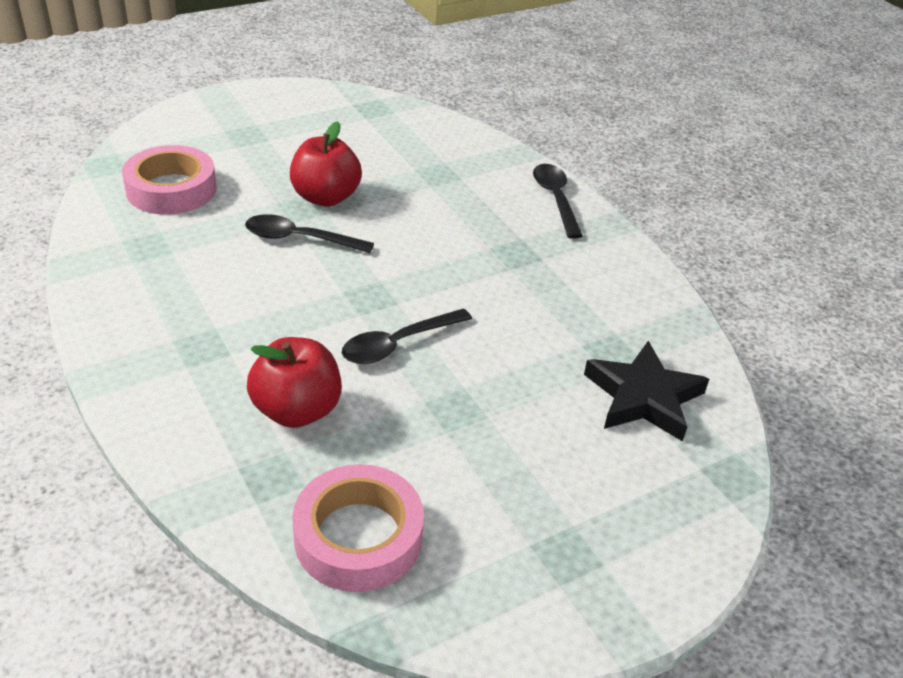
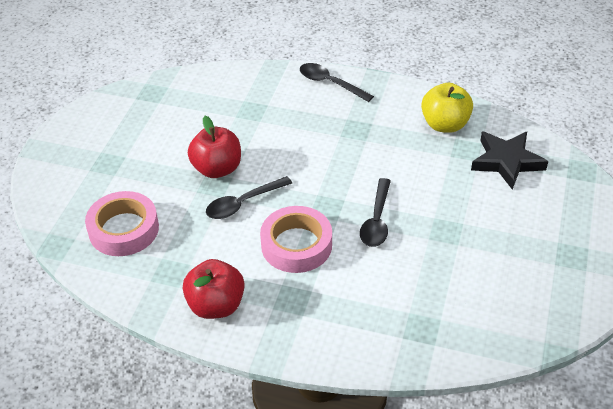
camera: 40 degrees left, 5 degrees up
red apple [247,337,342,428] -> red apple moved to [183,259,245,319]
pink tape [292,464,424,592] -> pink tape moved to [260,206,332,273]
none -> yellow apple [421,83,473,133]

